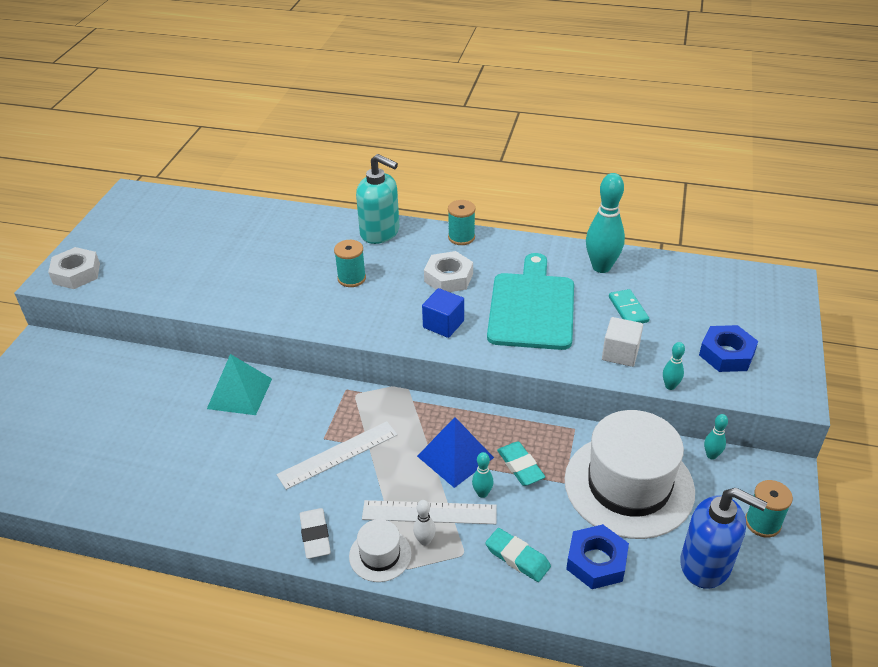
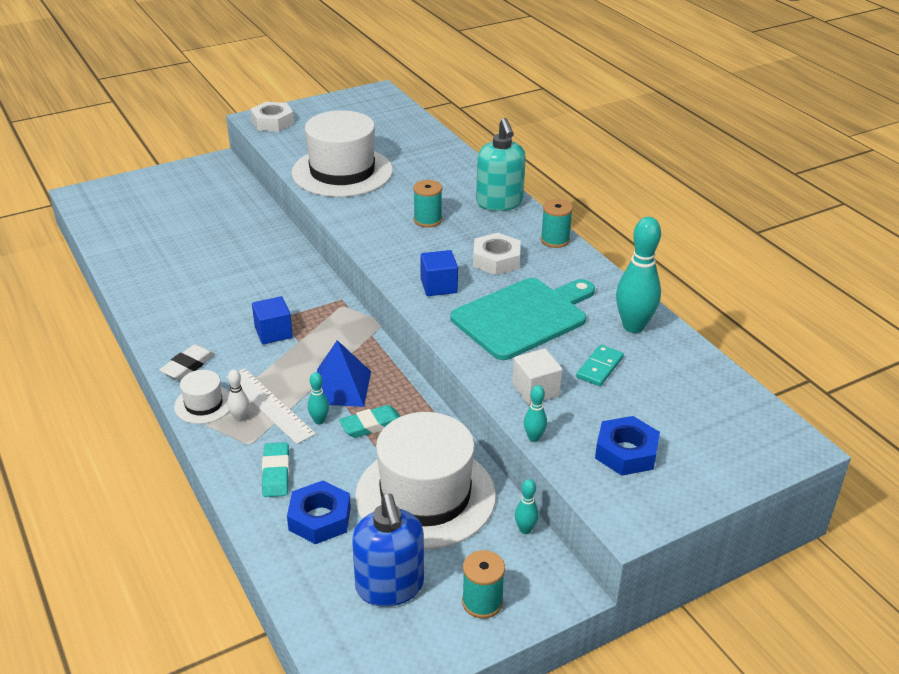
camera: 45 degrees right, 5 degrees down
turquoise pyramid [207,354,272,415] -> none
white ruler [277,421,398,490] -> blue cube [252,296,293,344]
turquoise eraser [497,442,545,486] -> turquoise eraser turned 45 degrees clockwise [339,405,400,438]
none -> white hat [291,110,393,197]

